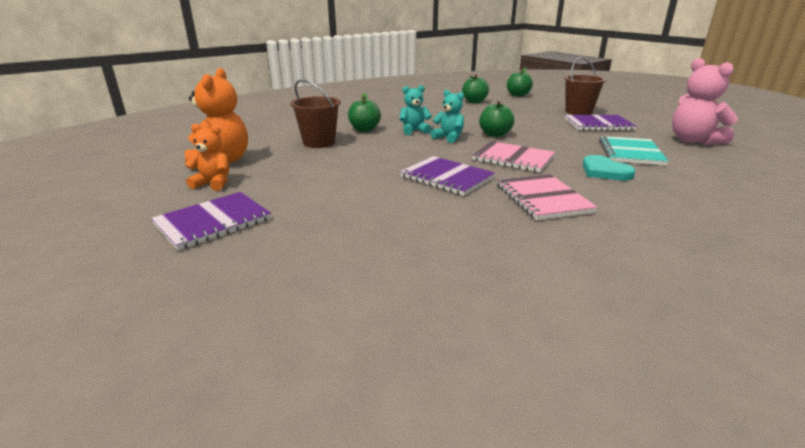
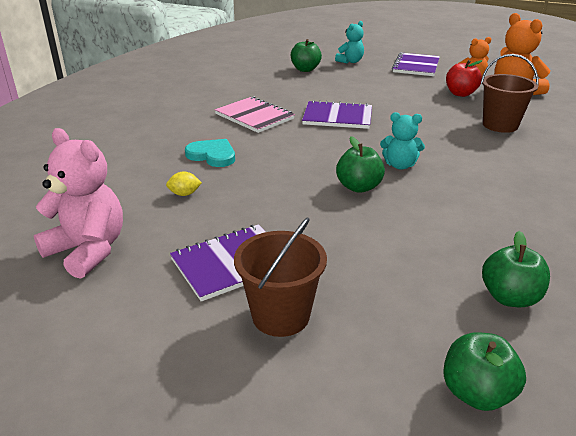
camera: 150 degrees right, 5 degrees up
green apple [348,93,381,132] -> green apple moved to [291,39,322,72]
turquoise teddy bear [400,85,432,135] -> turquoise teddy bear moved to [335,21,364,63]
pink notebook [472,141,555,172] -> none
turquoise notebook [599,136,669,165] -> yellow lemon [166,172,202,196]
none -> red apple [446,60,483,97]

